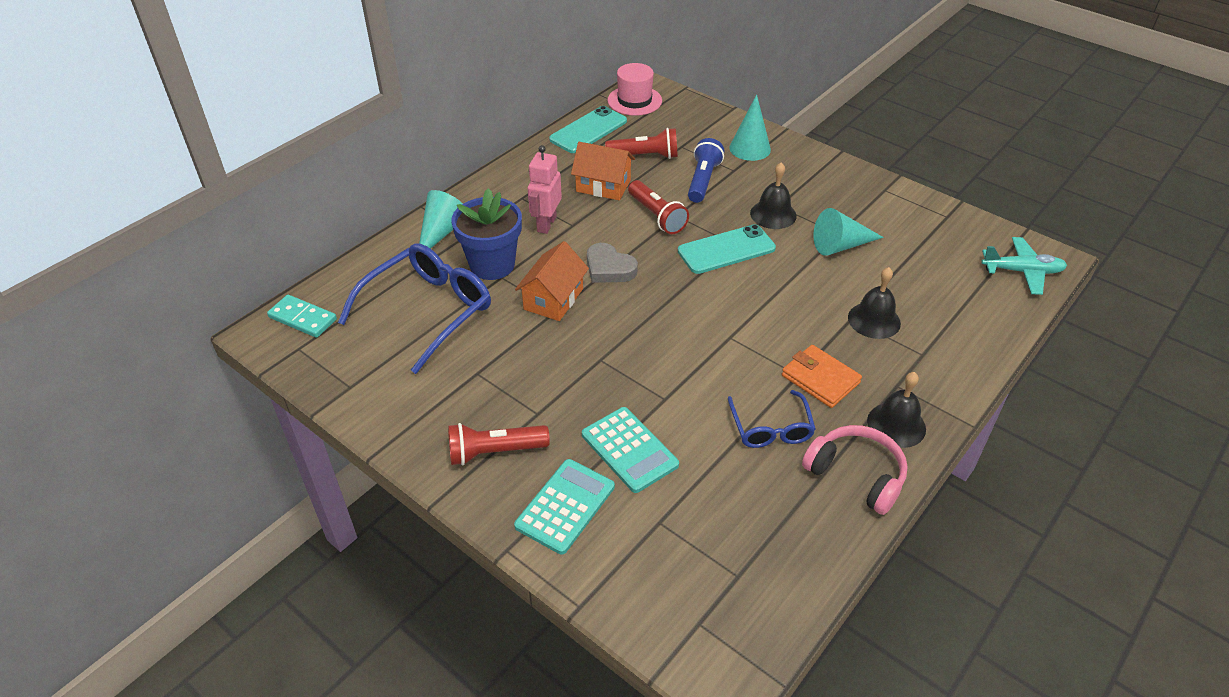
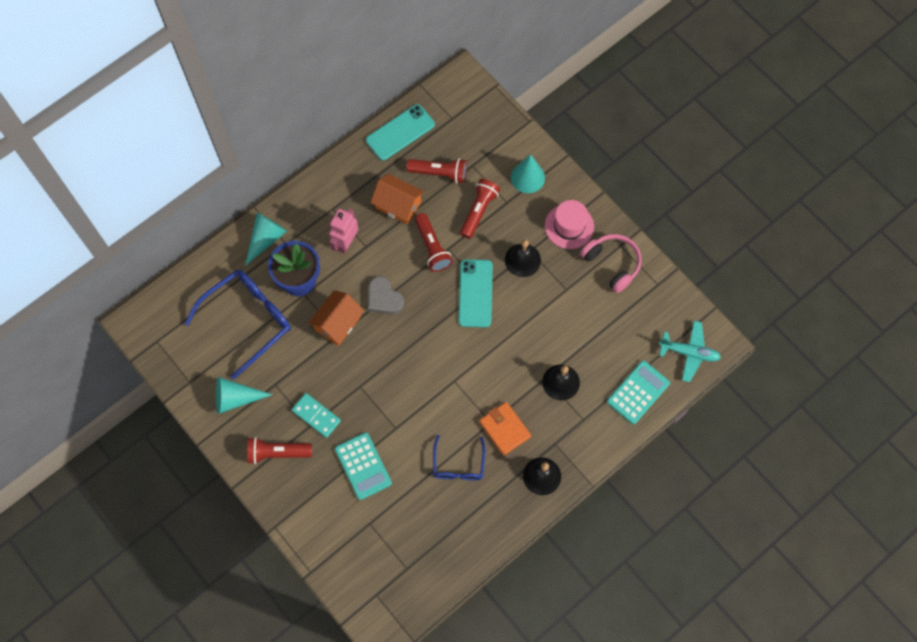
camera: 10 degrees right, 25 degrees up
turquoise domino [267,295,337,338] -> turquoise domino moved to [292,393,341,438]
turquoise calculator [514,459,615,555] -> turquoise calculator moved to [607,360,670,424]
pink hat [607,63,662,116] -> pink hat moved to [545,200,594,249]
turquoise phone [678,224,776,274] -> turquoise phone turned 75 degrees counterclockwise [458,259,493,328]
blue flashlight [688,138,724,203] -> red flashlight [460,179,500,239]
pink headphones [802,425,908,515] -> pink headphones moved to [580,234,642,293]
turquoise cone [813,208,884,256] -> turquoise cone moved to [216,377,273,414]

